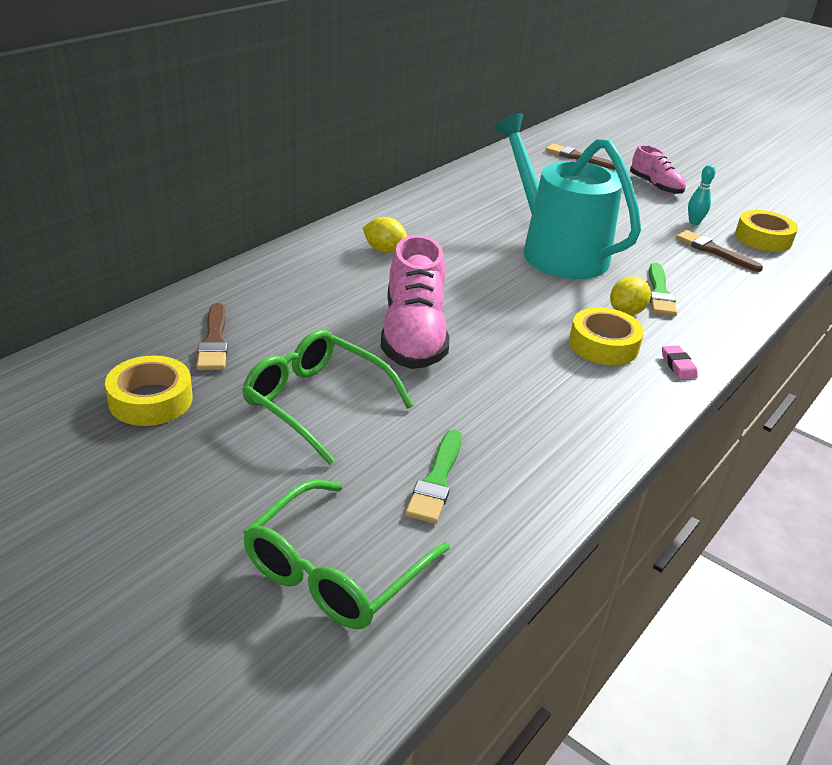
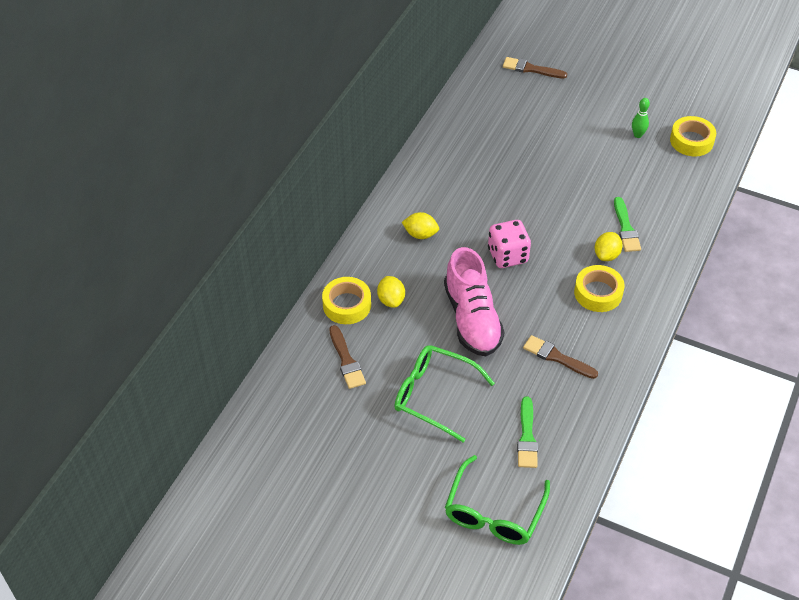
camera: 10 degrees left, 15 degrees up
yellow tape [105,355,193,426] -> yellow tape moved to [322,277,371,324]
turquoise watering can [494,113,641,279] -> none
pink shoe [630,145,686,194] -> none
pink eraser [662,345,698,380] -> none
brown brush [676,230,763,272] -> brown brush moved to [523,335,598,379]
turquoise bowling pin [688,165,715,225] -> green bowling pin [632,98,650,138]
none -> yellow lemon [377,276,405,308]
none -> pink dice [488,220,531,268]

